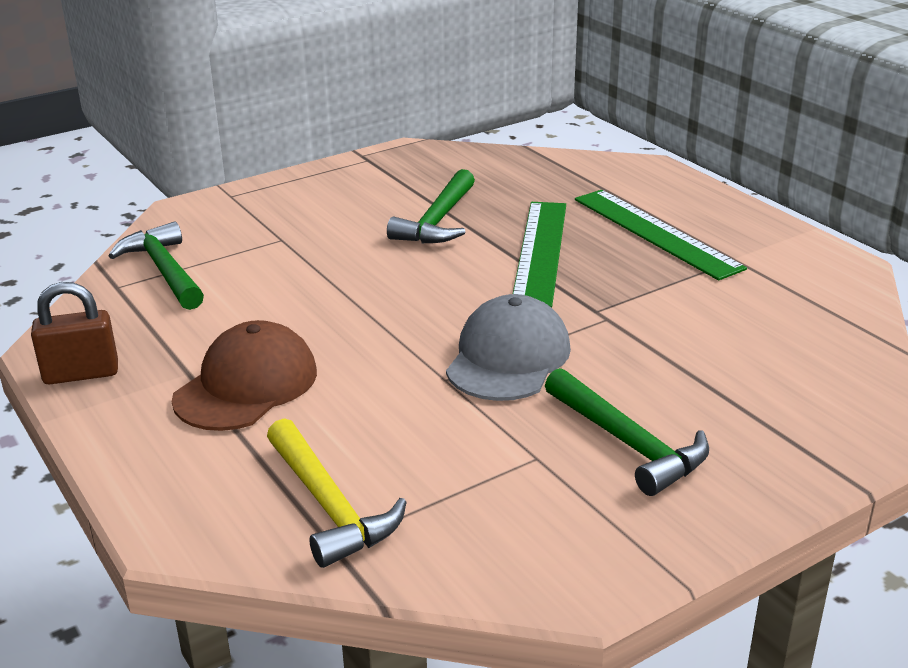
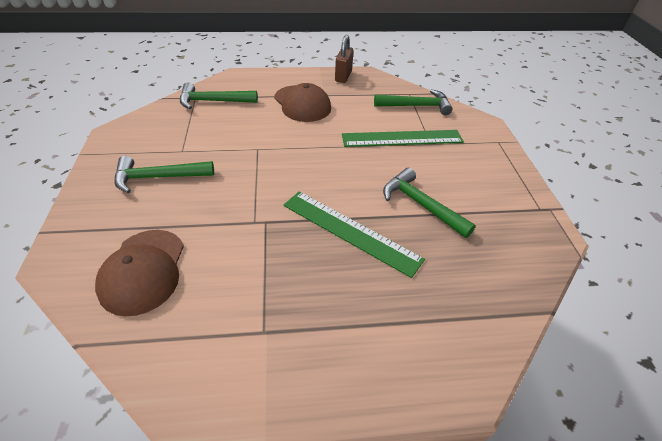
camera: 115 degrees right, 15 degrees up
yellow hammer [267,418,407,568] -> green hammer [180,82,258,109]
grey cap [446,294,571,401] -> none
green ruler [575,190,747,281] -> green ruler moved to [342,130,464,147]
none -> brown cap [95,230,184,316]

